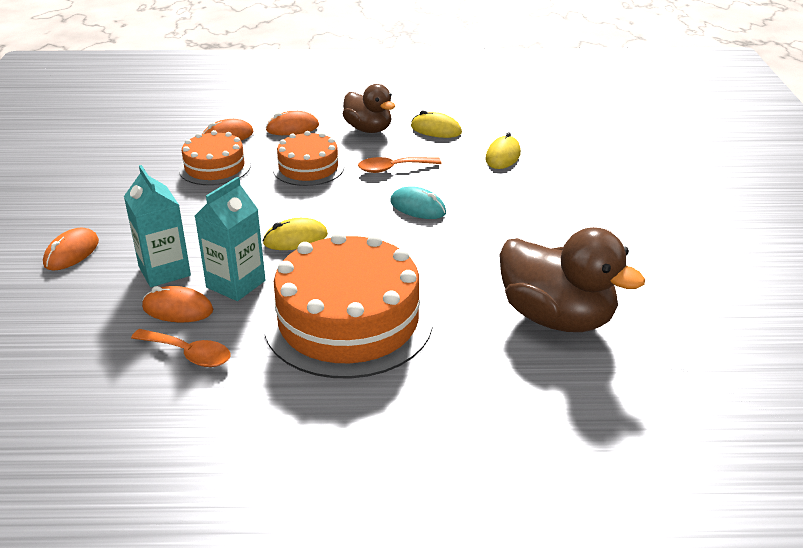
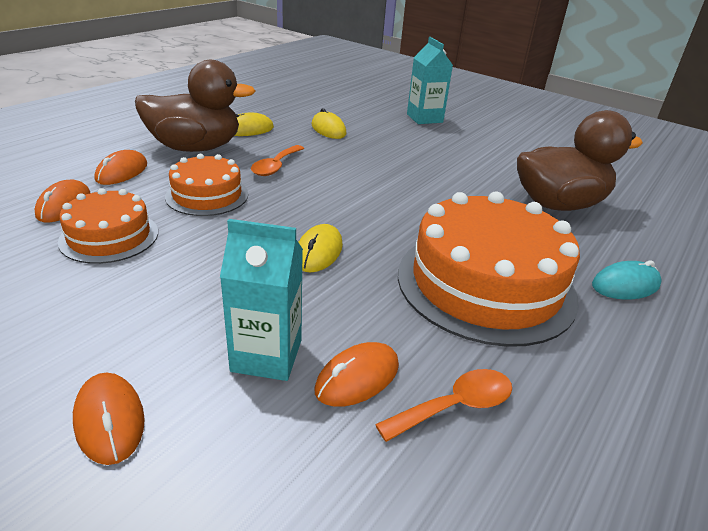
camera: 55 degrees left, 0 degrees up
turquoise carton [195,177,265,301] -> turquoise carton moved to [407,37,453,124]
brown duck [343,84,395,133] -> brown duck [135,60,255,152], size x1.58
turquoise mouse [390,186,446,219] -> turquoise mouse moved to [592,260,662,300]

